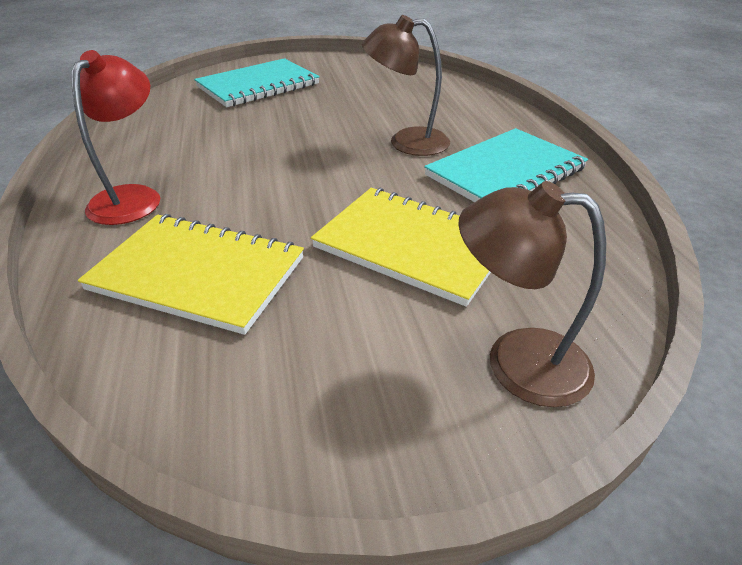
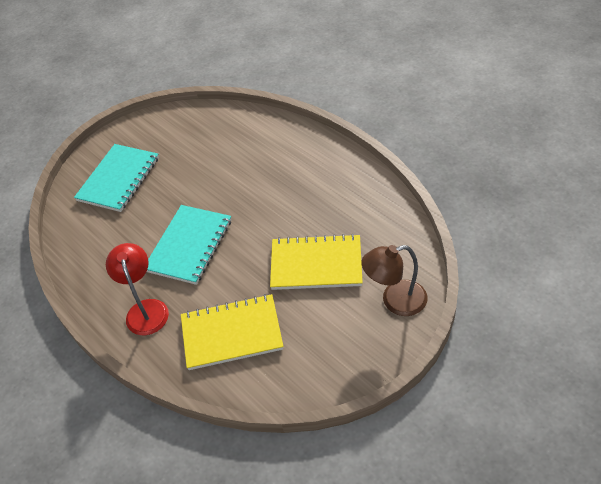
camera: 25 degrees left, 10 degrees up
brown lamp [362,15,450,156] -> none
turquoise notebook [424,128,588,202] -> turquoise notebook moved to [147,205,231,285]

